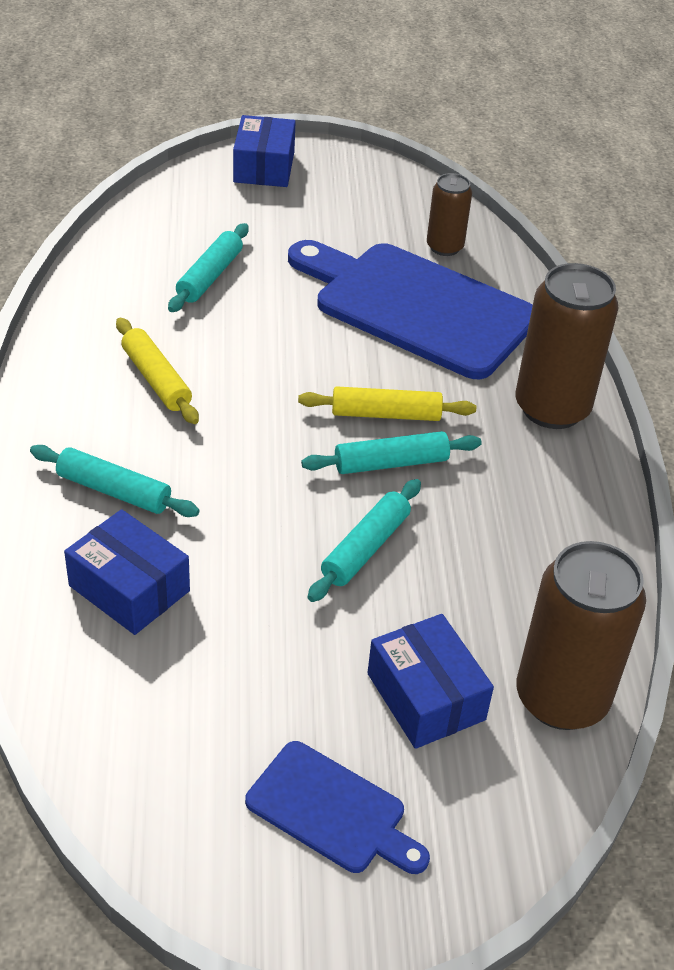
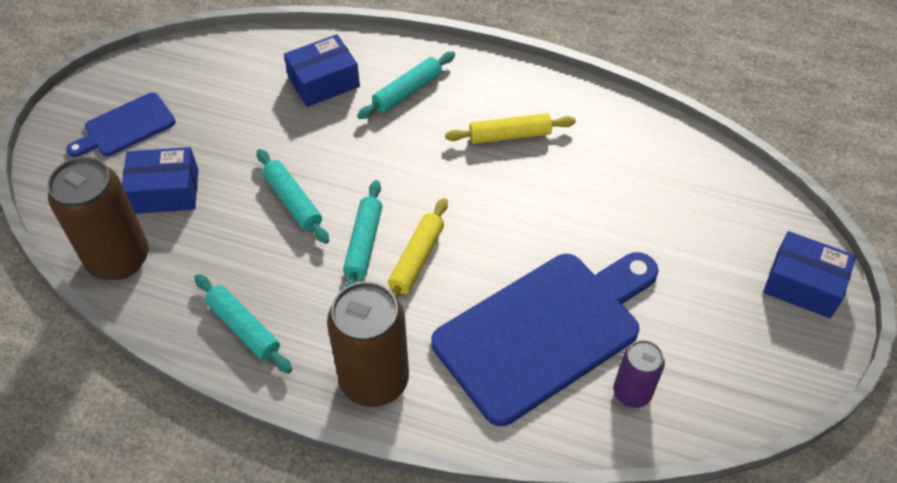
camera: 115 degrees right, 10 degrees up
turquoise rolling pin [168,223,249,312] -> turquoise rolling pin moved to [194,274,292,374]
brown can [427,173,472,256] -> purple can [613,340,665,408]

